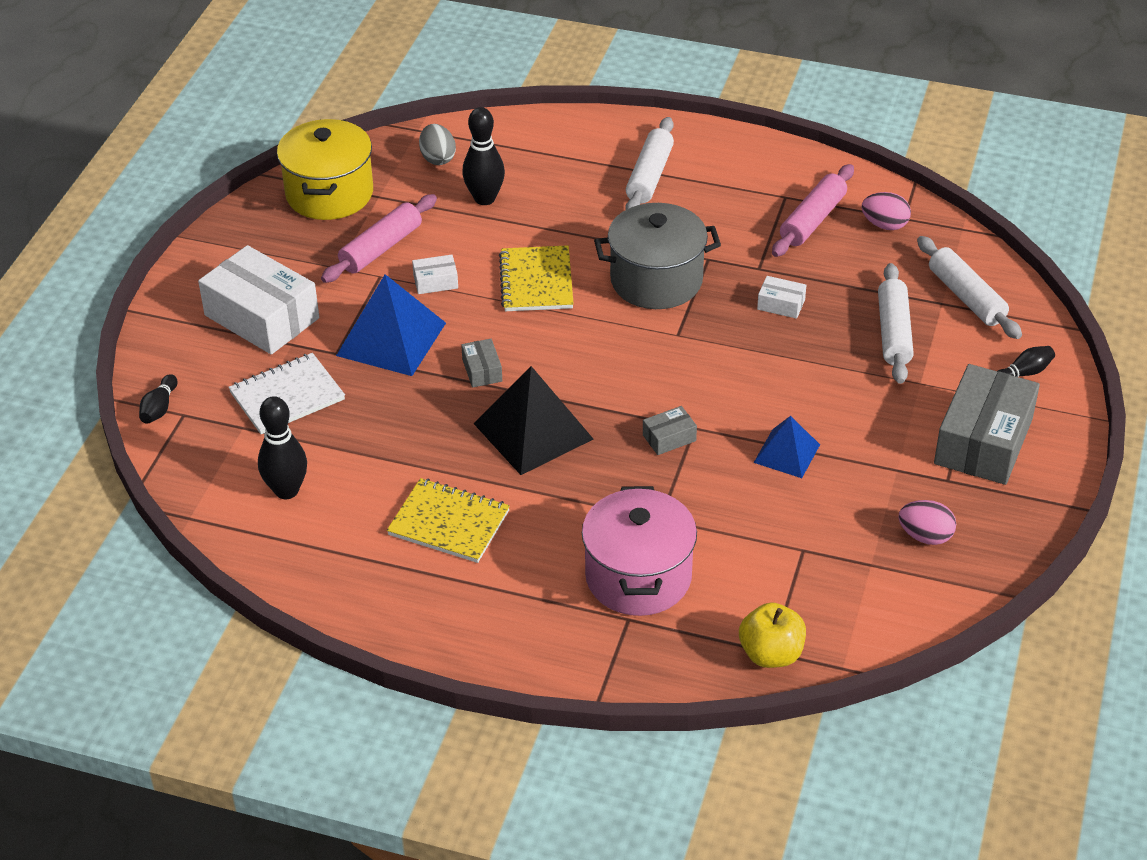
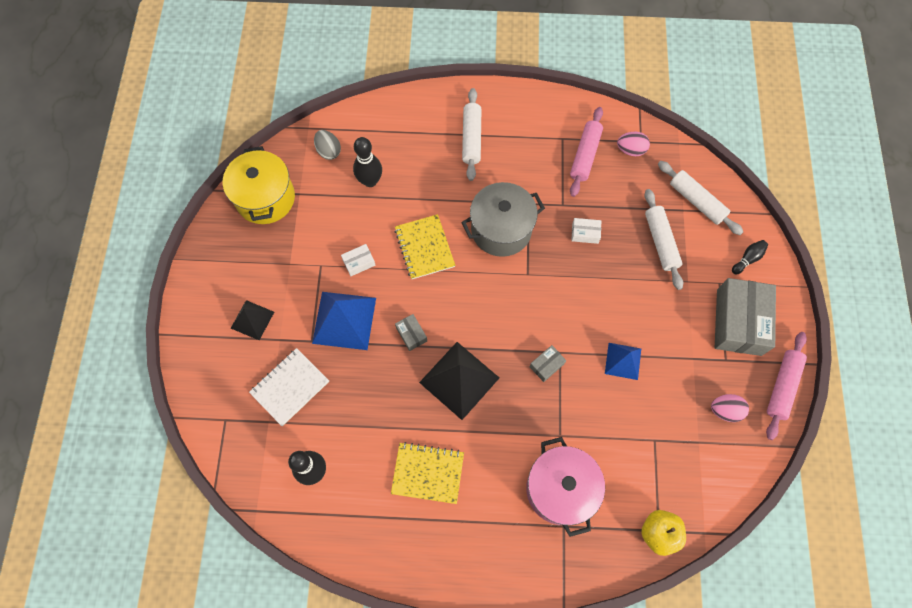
camera: 15 degrees left, 25 degrees up
black bowling pin [139,374,178,424] -> none
white box [198,245,319,354] -> black pyramid [231,300,274,340]
pink rolling pin [321,194,437,283] -> pink rolling pin moved to [766,332,807,440]

